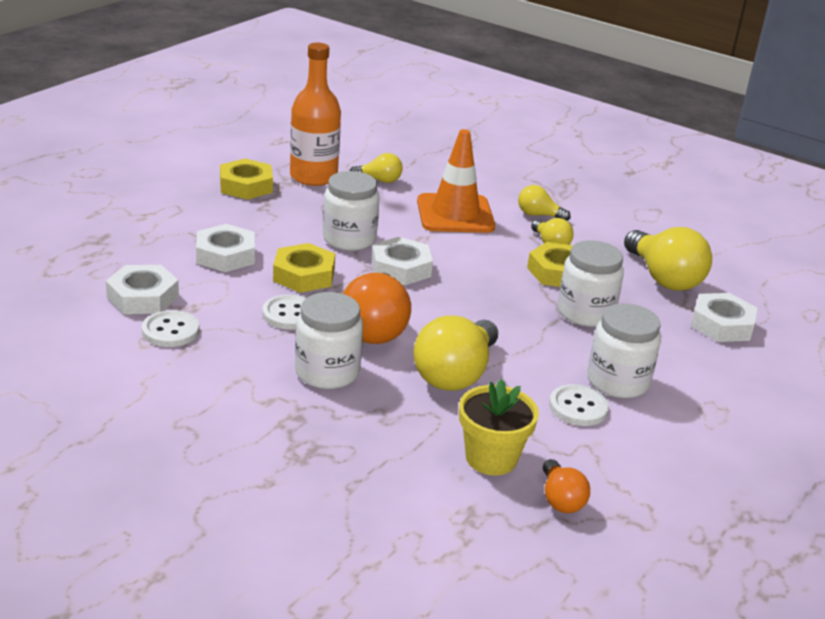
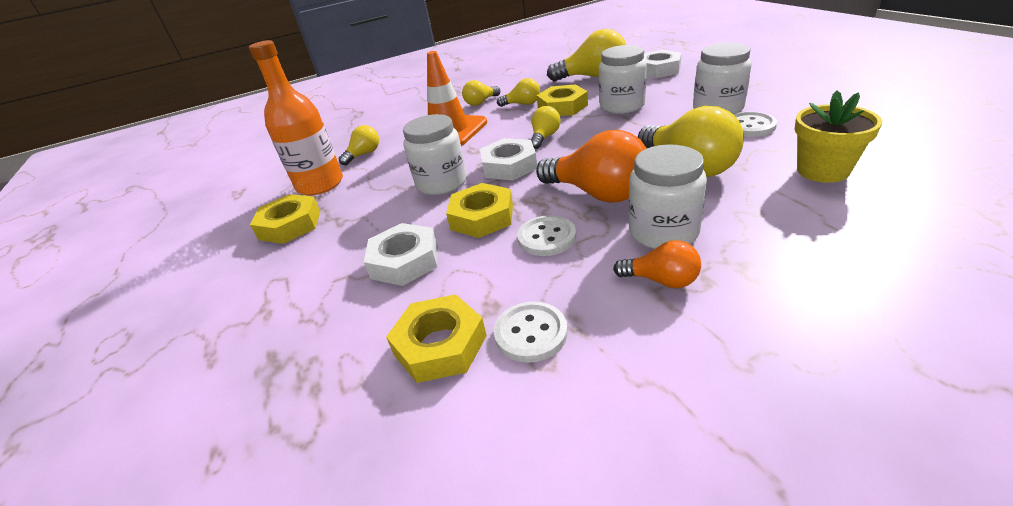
camera: 50 degrees left, 5 degrees up
white nut [106,265,179,314] -> yellow nut [386,294,487,383]
orange light bulb [543,459,590,513] -> orange light bulb moved to [613,240,701,288]
none -> yellow light bulb [531,106,561,149]

